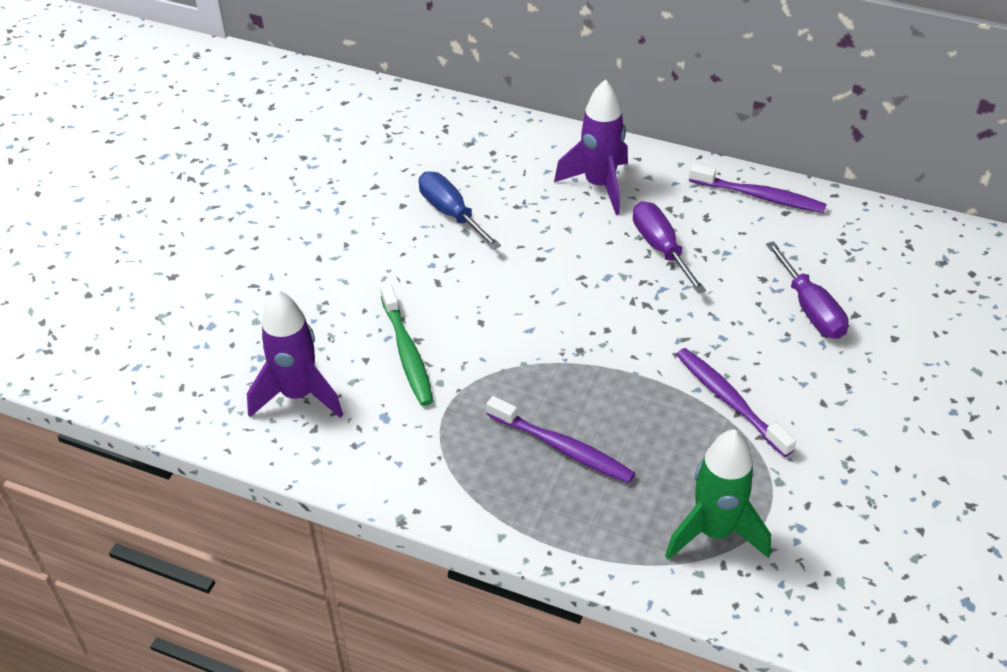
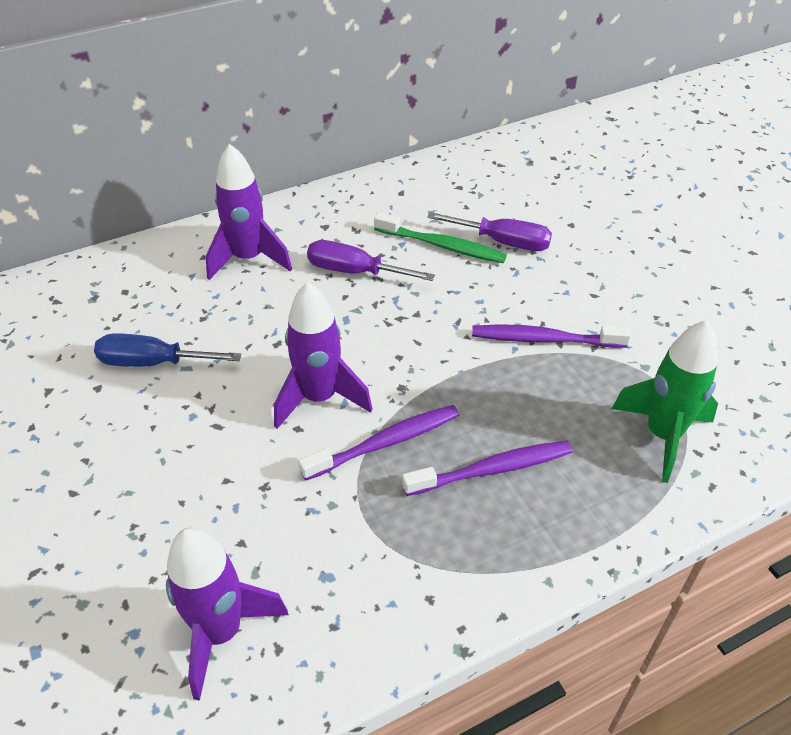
camera: 50 degrees left, 0 degrees up
green toothbrush [380,284,433,406] -> green toothbrush moved to [374,212,507,263]
purple toothbrush [689,164,827,213] -> purple toothbrush moved to [298,405,459,481]
none -> purple rocket [274,282,373,429]

